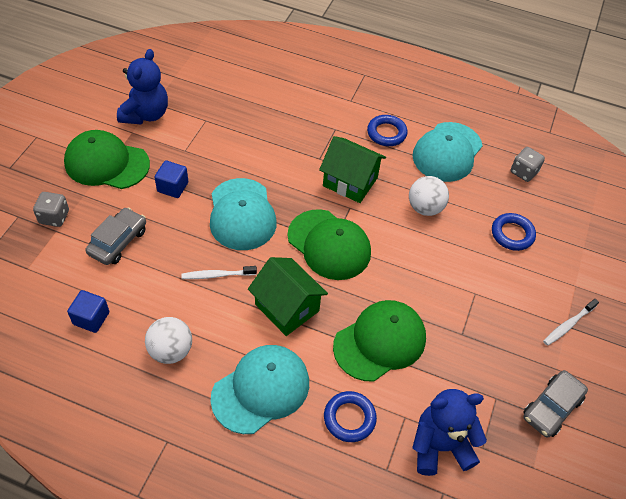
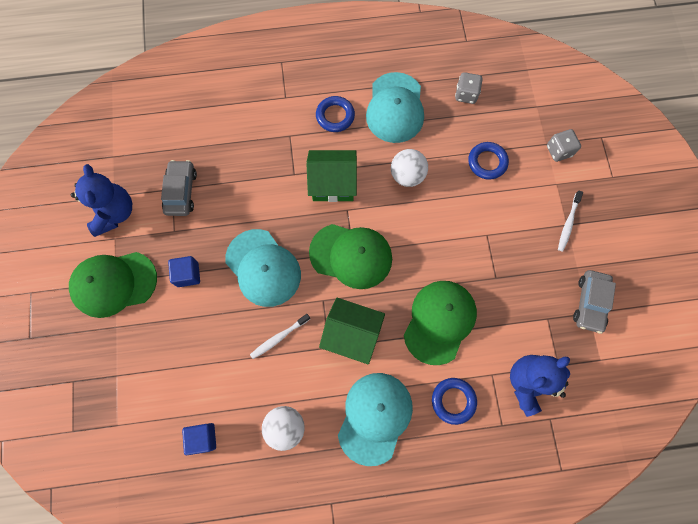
camera: 25 degrees left, 20 degrees up
grey dice [33,192,69,227] -> grey dice moved to [547,129,581,162]
grey car [85,207,146,265] -> grey car moved to [161,160,197,216]

